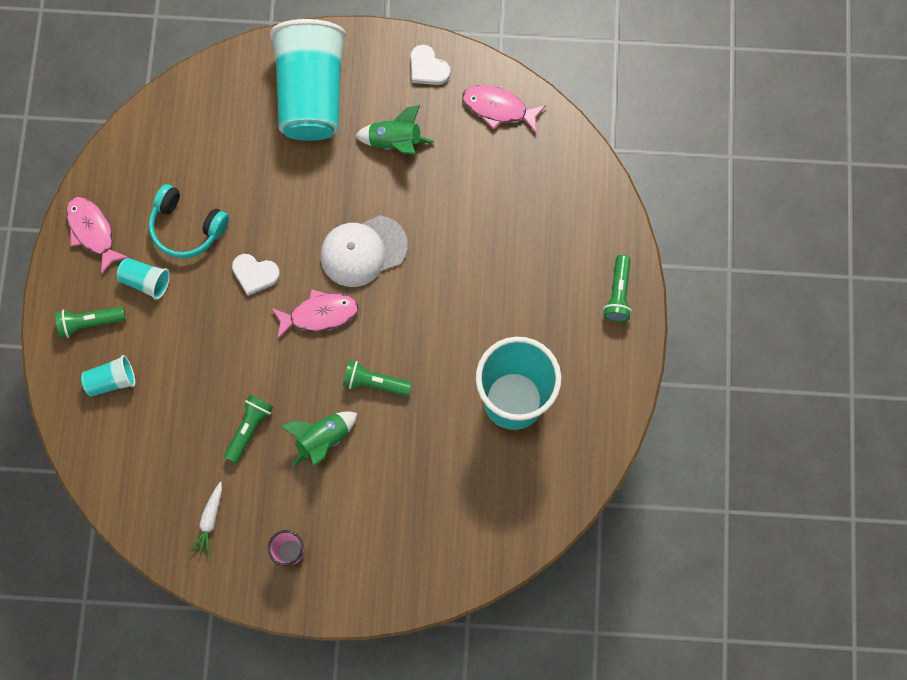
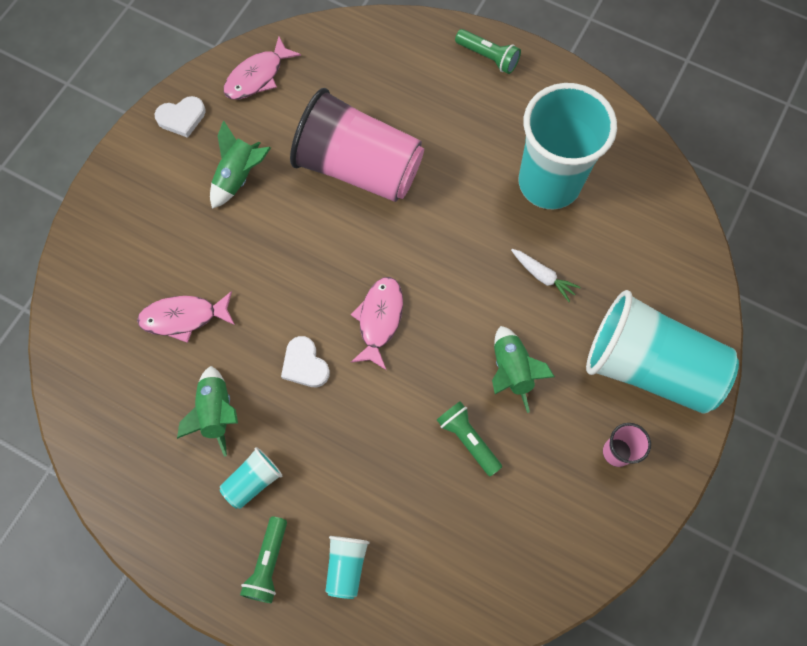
camera: 65 degrees left, 5 degrees down
pink fish [66,197,129,275] -> pink fish moved to [137,291,235,343]
turquoise headphones [148,184,229,258] -> green rocket [177,366,238,457]
white carrot [191,482,222,556] -> white carrot moved to [511,249,581,302]
white heart [232,254,280,296] -> white heart turned 105 degrees clockwise [281,336,330,387]
turquoise cup [270,19,347,141] -> turquoise cup moved to [586,290,739,414]
white cap [320,215,408,287] -> none
green flashlight [343,360,412,396] -> none
none -> pink cup [290,88,424,202]

